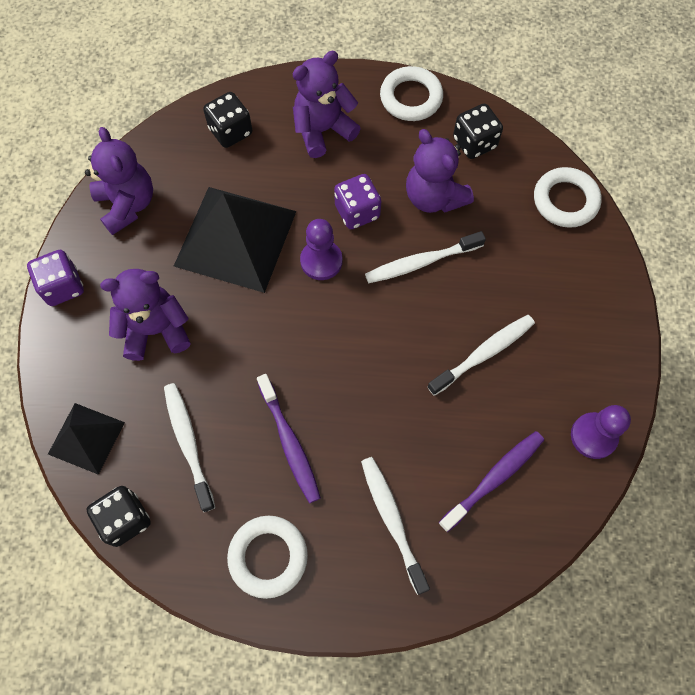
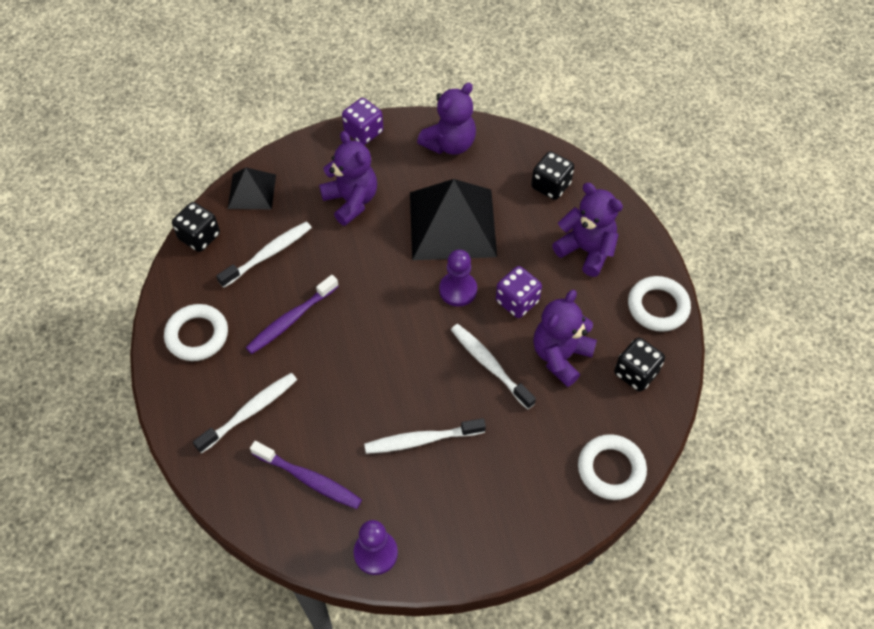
camera: 70 degrees right, 10 degrees down
white toothbrush [427,315,535,396] -> white toothbrush turned 135 degrees clockwise [364,418,486,454]

